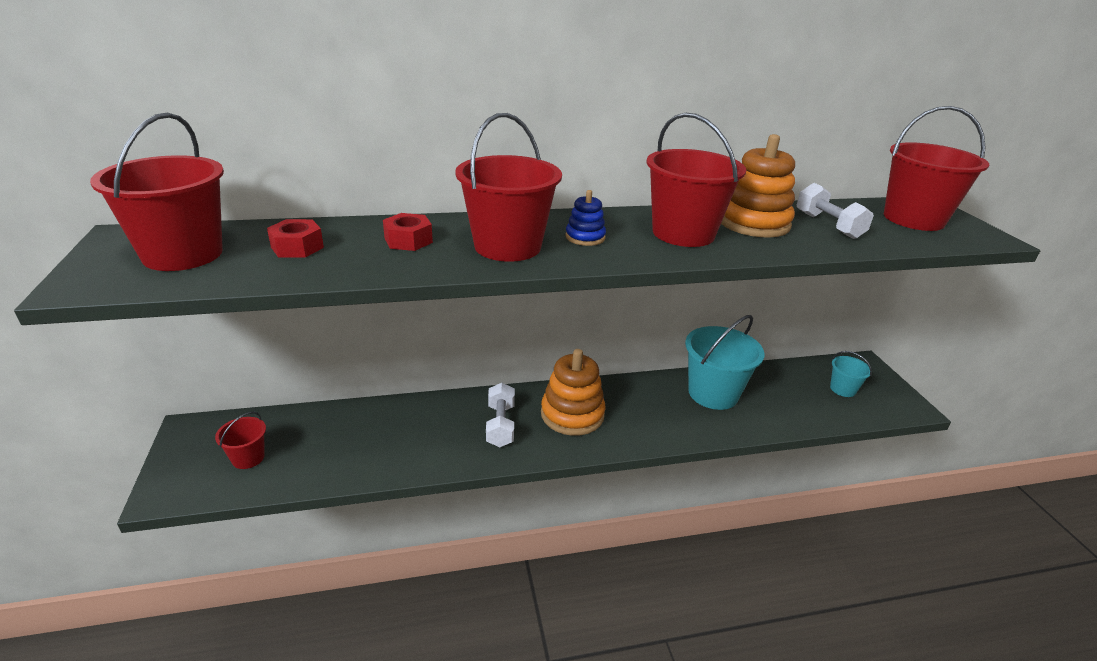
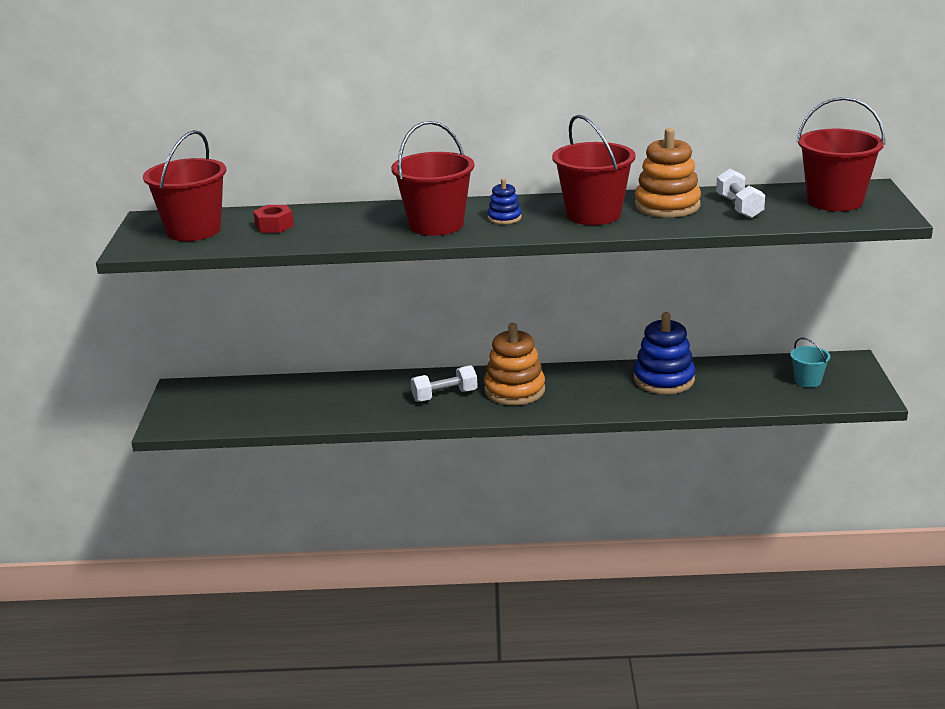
camera: 15 degrees right, 5 degrees down
red bucket [215,412,266,469] -> none
red nut [383,213,433,251] -> none
white dumbbell [486,383,515,447] -> white dumbbell turned 60 degrees clockwise [411,365,478,402]
turquoise bucket [685,315,765,410] -> blue stacking toy [634,312,695,394]

